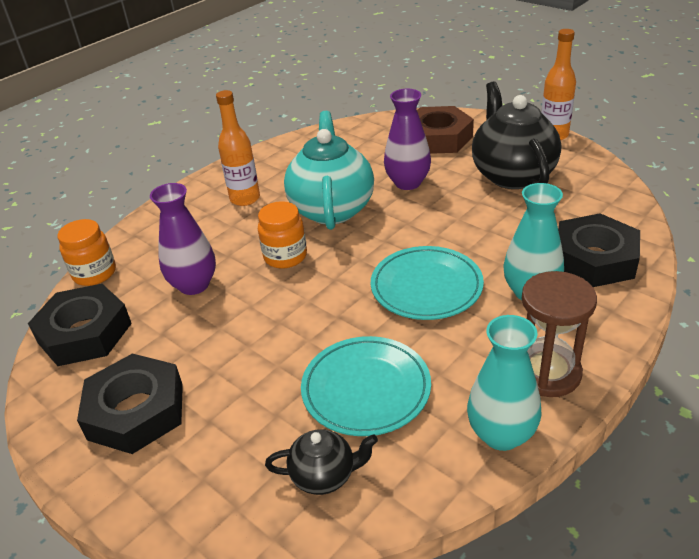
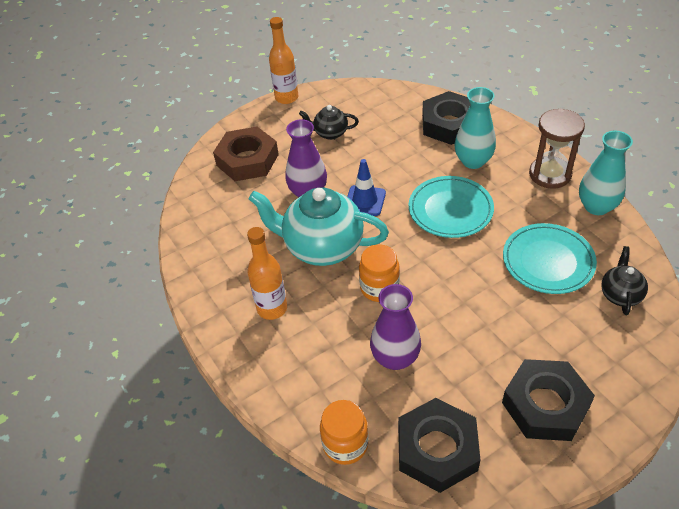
camera: 75 degrees left, 10 degrees up
black teapot [472,82,561,189] -> black teapot [299,105,359,140], size x0.50
none -> blue traffic cone [347,159,386,216]

